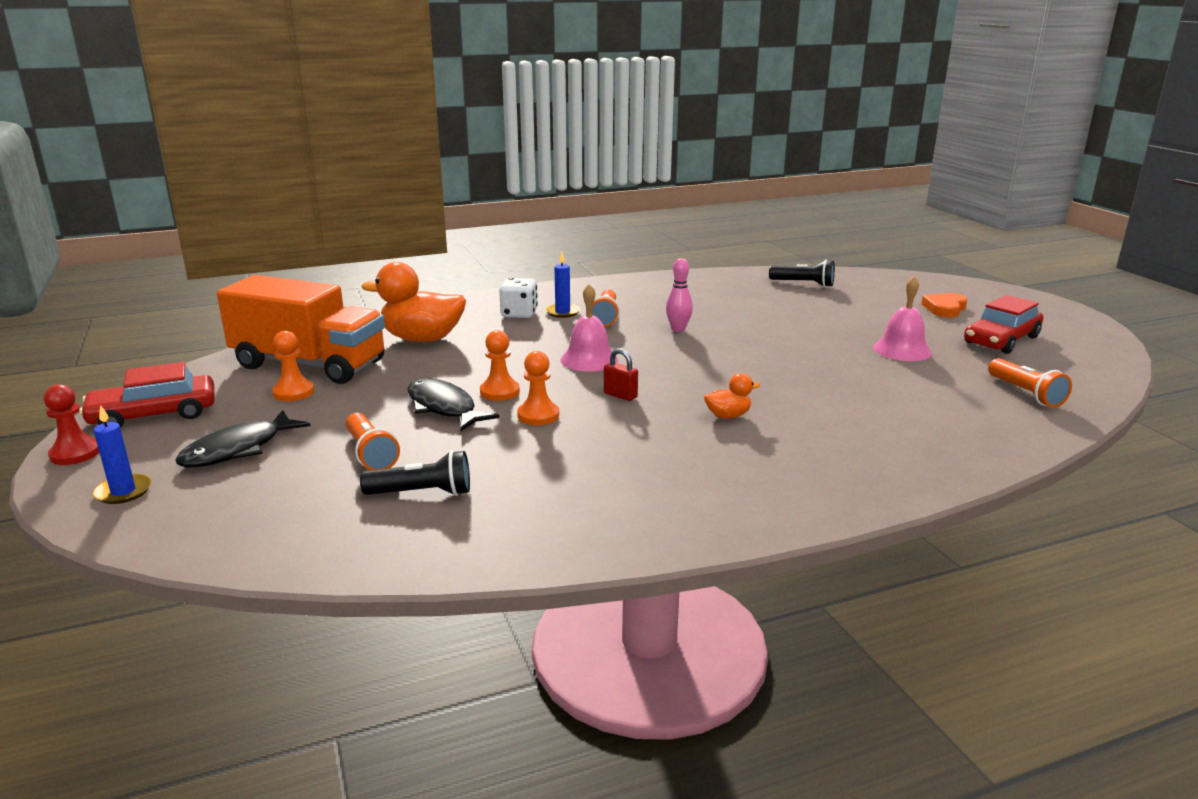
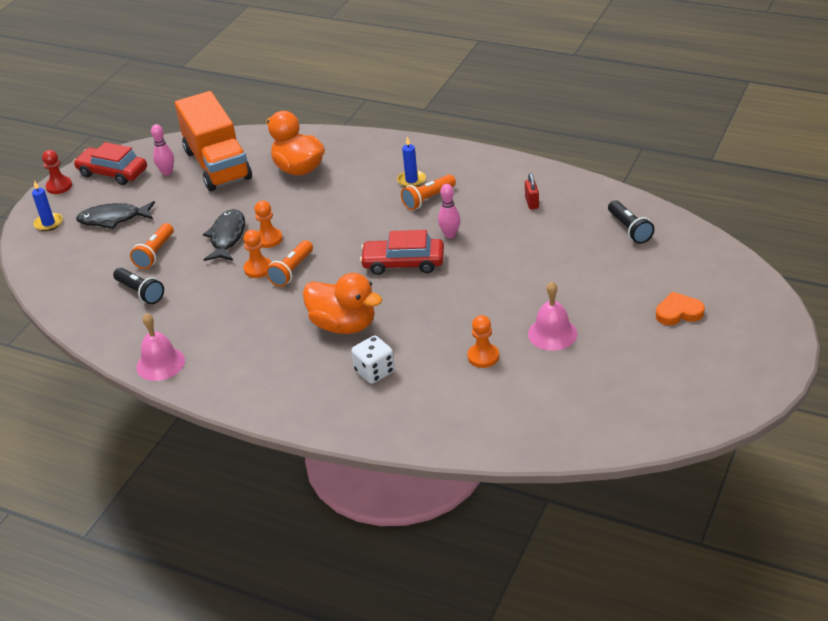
camera: 50 degrees right, 15 degrees up
orange pawn [272,331,314,401] -> orange pawn moved to [468,315,499,368]
white dice [499,278,538,318] -> white dice moved to [351,336,395,384]
pink bell [560,284,618,372] -> pink bell moved to [136,313,185,381]
red padlock [604,348,638,401] -> red padlock moved to [525,173,539,210]
orange duck [704,373,760,419] -> orange duck [303,273,382,334], size x2.12
red car [964,295,1043,354] -> red car moved to [360,230,444,275]
orange flashlight [988,358,1072,408] -> orange flashlight moved to [266,240,313,287]
none -> pink bowling pin [151,124,174,175]

